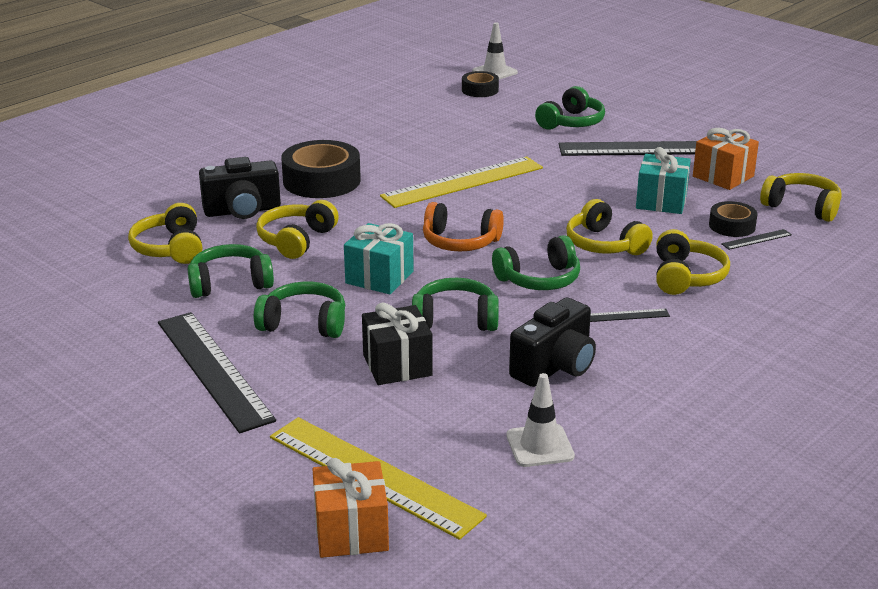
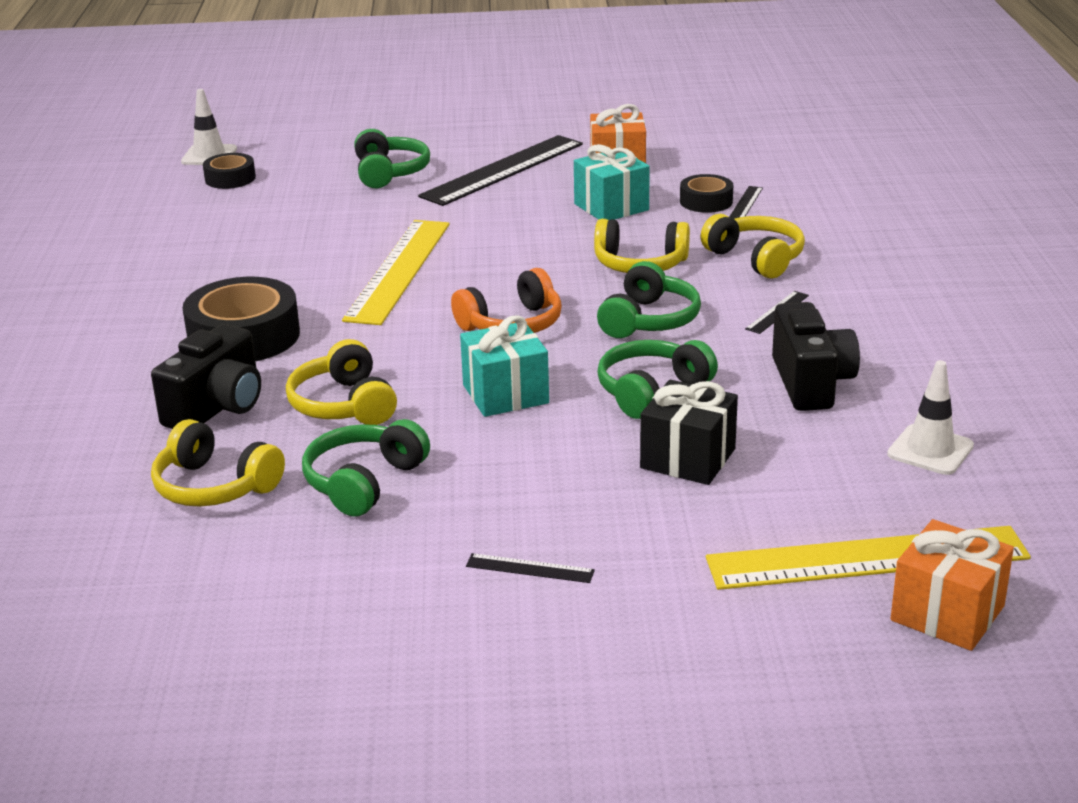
camera: 45 degrees left, 0 degrees up
black ruler [158,312,276,433] -> black ruler [466,553,595,583], size x0.40
green headphones [254,281,345,338] -> none
yellow headphones [760,173,842,222] -> none

